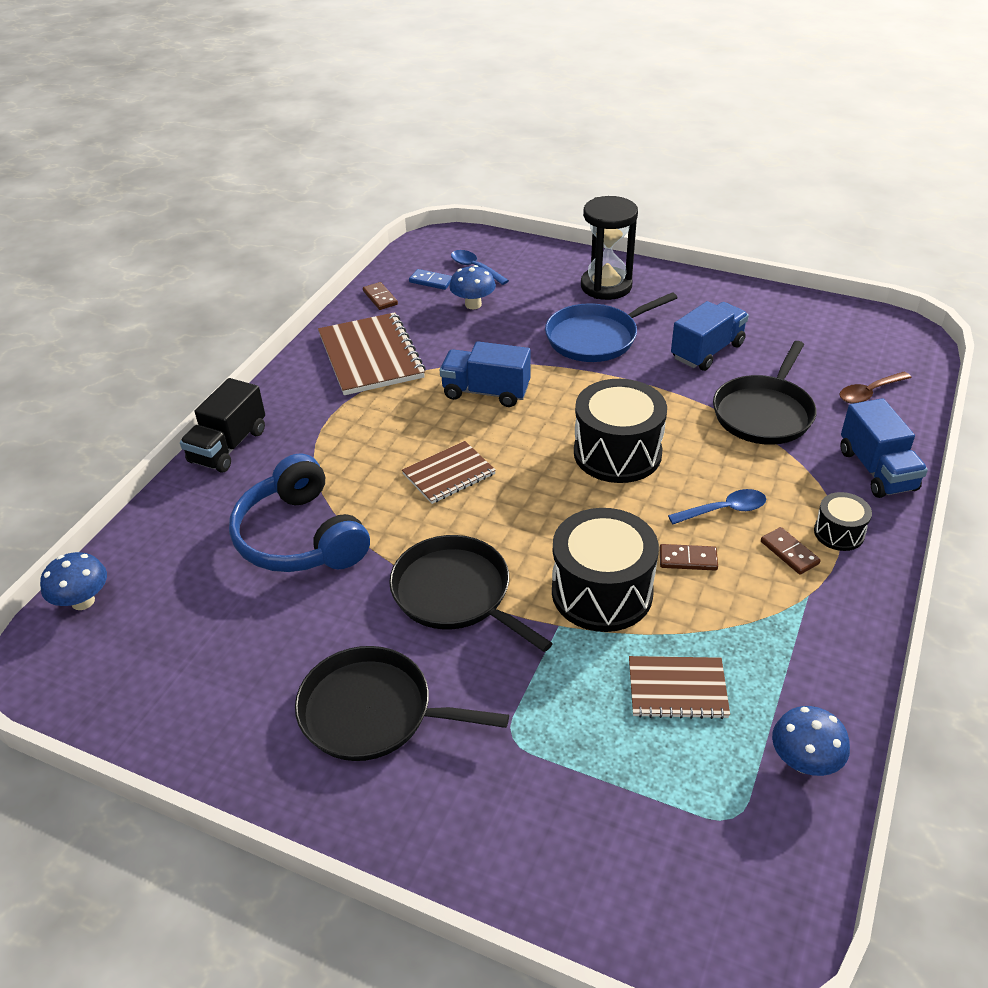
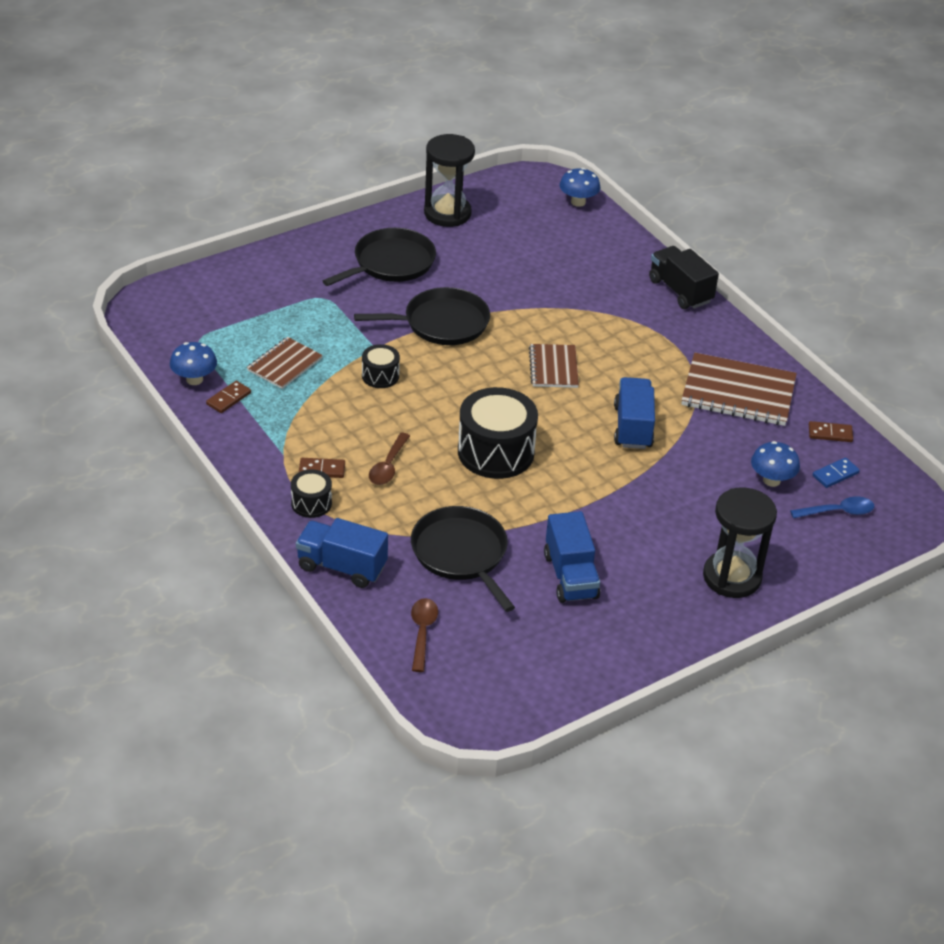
camera: 120 degrees right, 0 degrees up
blue headphones [229,454,370,572] -> none
blue truck [440,341,531,407] -> blue truck turned 45 degrees counterclockwise [614,377,655,449]
blue pan [545,292,678,362] -> none
black drum [552,508,659,632] -> black drum [362,344,400,388], size x0.51
brown domino [660,544,718,571] -> brown domino moved to [206,381,251,413]
blue spoon [668,489,766,524] -> brown spoon [369,433,410,485]
none -> black hourglass [424,134,475,227]

